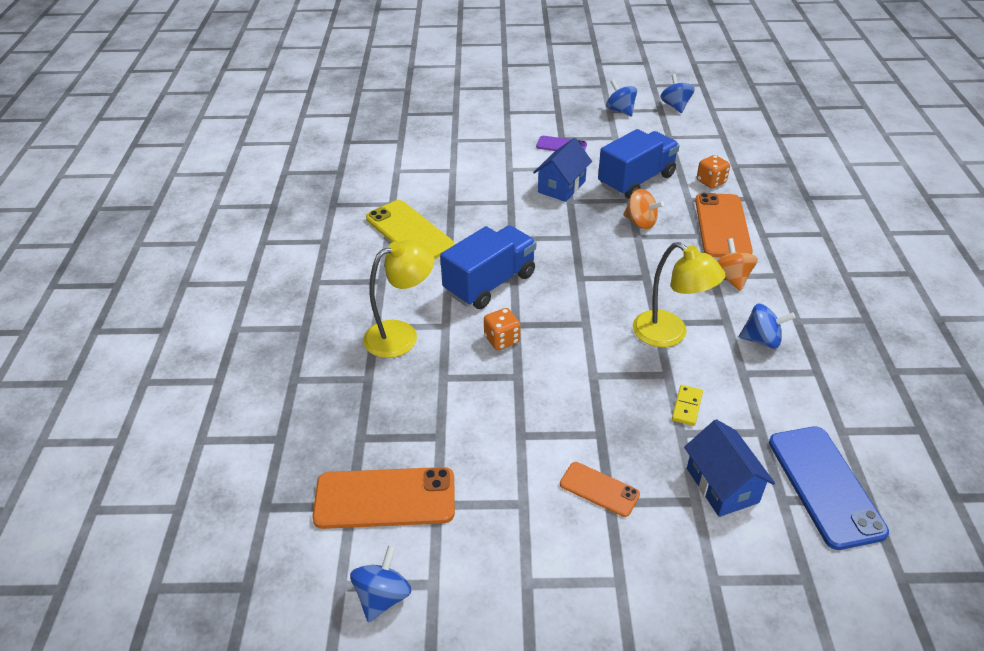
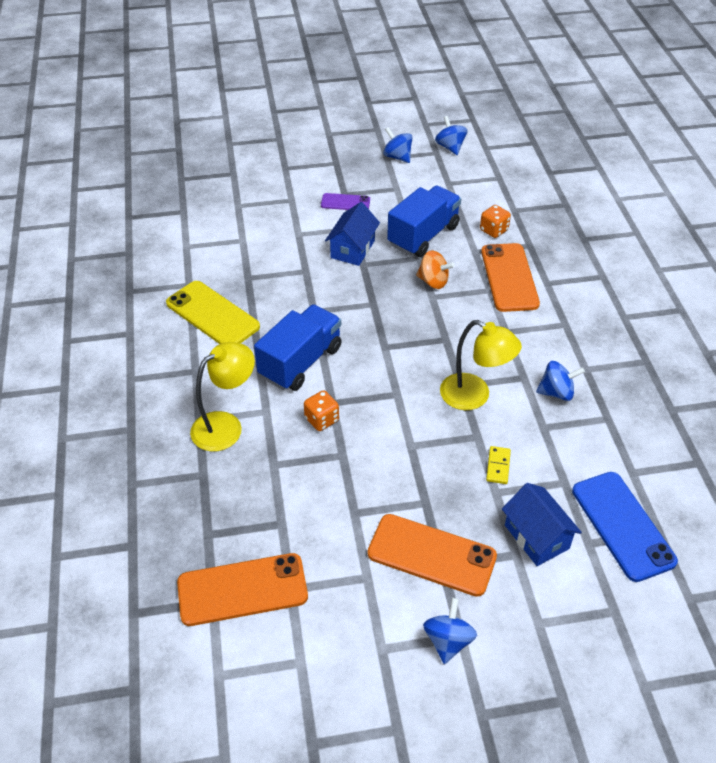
camera: 10 degrees left, 5 degrees up
blue spinning top [350,545,411,622] -> blue spinning top moved to [423,598,477,664]
orange phone [560,462,640,517] -> orange phone [367,514,497,597], size x1.82
orange spinning top [717,238,758,291] -> none

